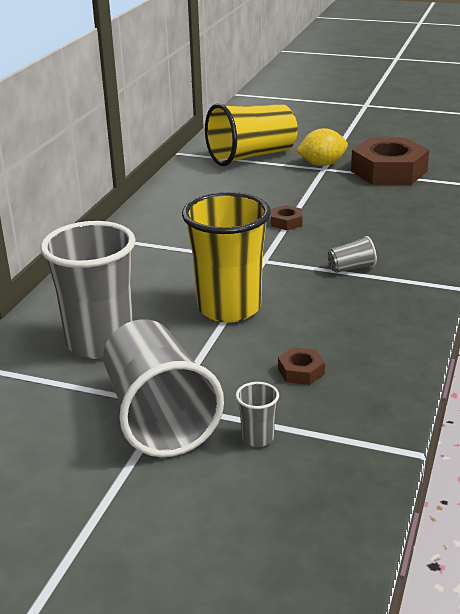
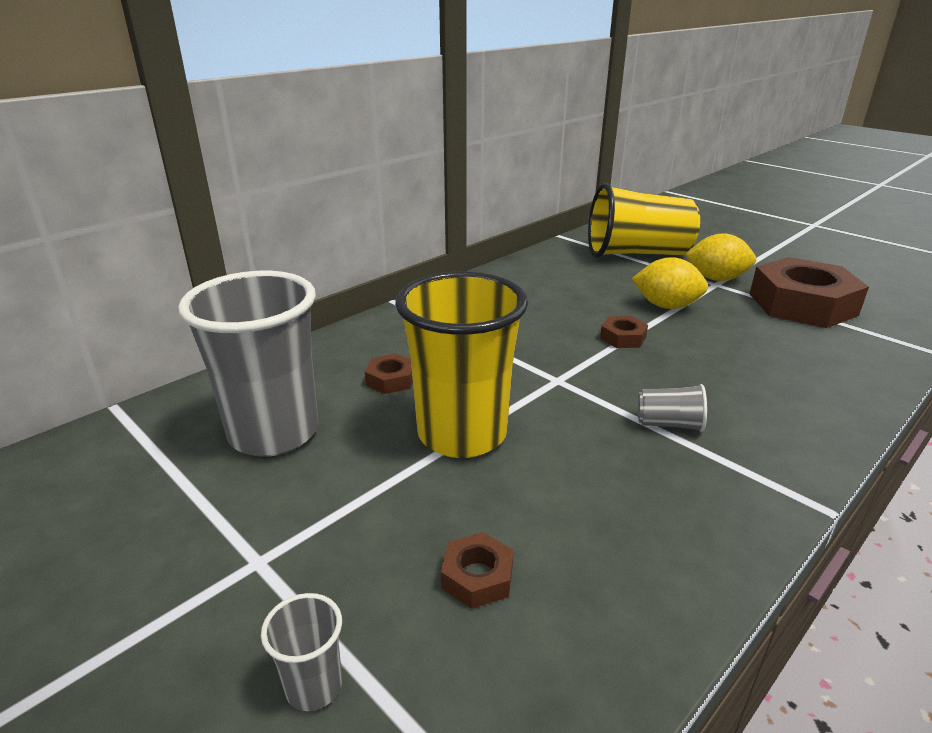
camera: 25 degrees right, 0 degrees up
grey cup [103,319,224,457] -> none
none -> brown nut [365,353,413,394]
none -> yellow lemon [632,257,708,309]

